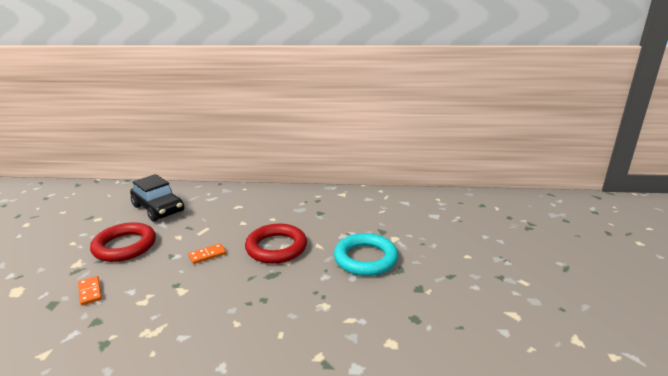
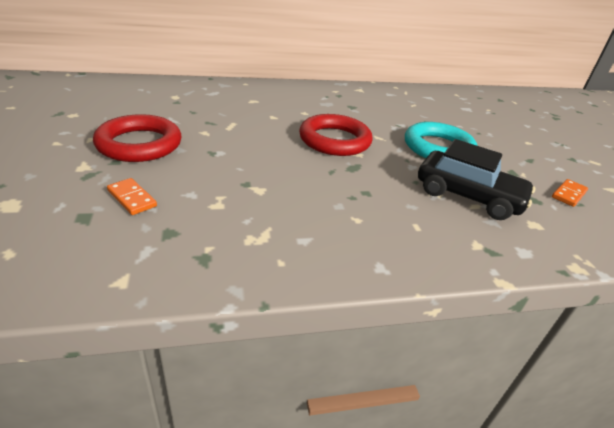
camera: 20 degrees left, 10 degrees up
black car [130,174,184,222] -> black car moved to [418,139,536,220]
orange domino [188,243,226,264] -> orange domino moved to [552,179,588,207]

